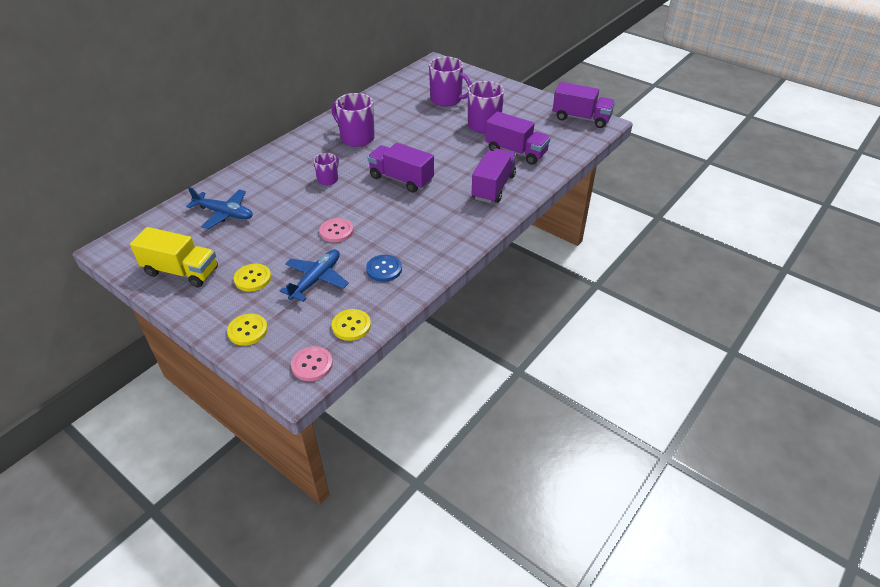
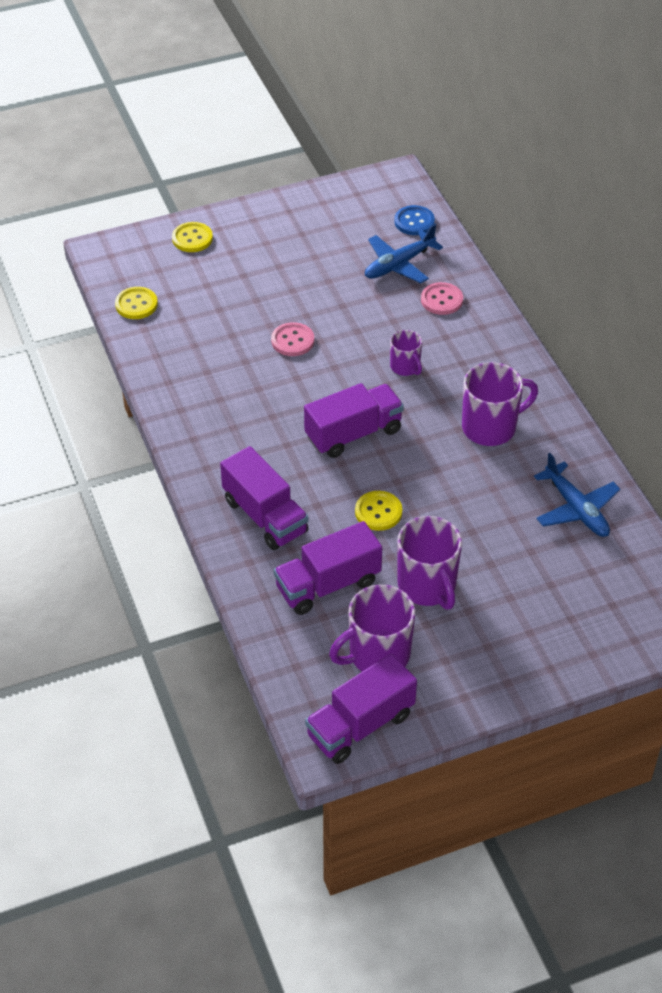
camera: 120 degrees right, 5 degrees up
yellow truck [130,227,218,288] -> none
yellow button [234,264,271,291] -> yellow button moved to [355,491,402,531]
blue plane [279,249,349,302] -> blue plane moved to [534,453,620,537]
pink button [291,346,333,381] -> pink button moved to [421,282,463,315]
blue button [366,255,402,282] -> blue button moved to [394,205,435,235]
purple mug [429,57,472,107] -> purple mug moved to [329,585,415,672]

